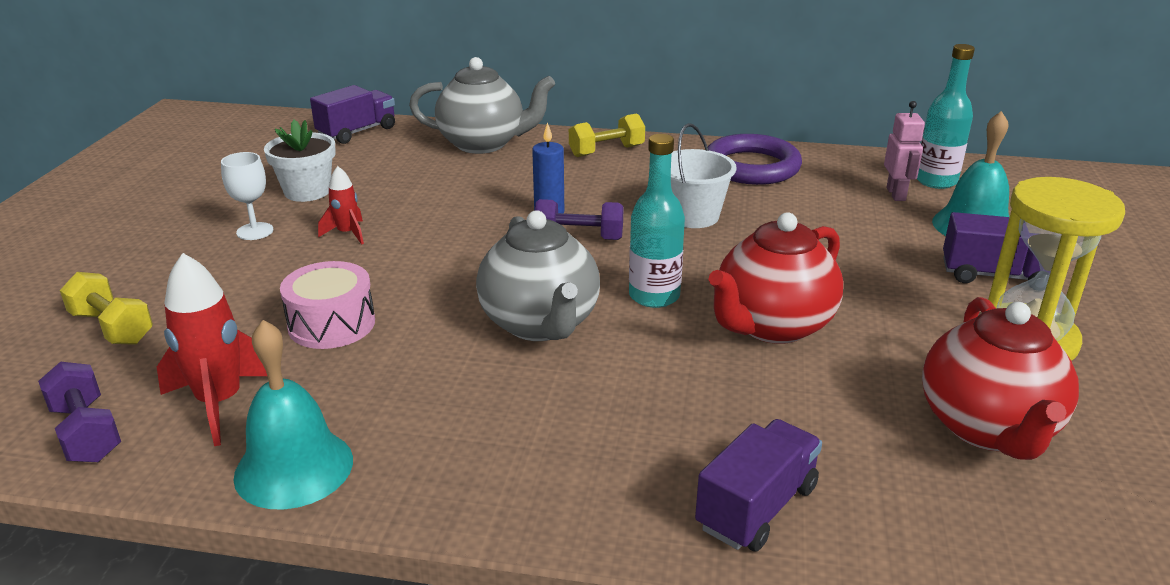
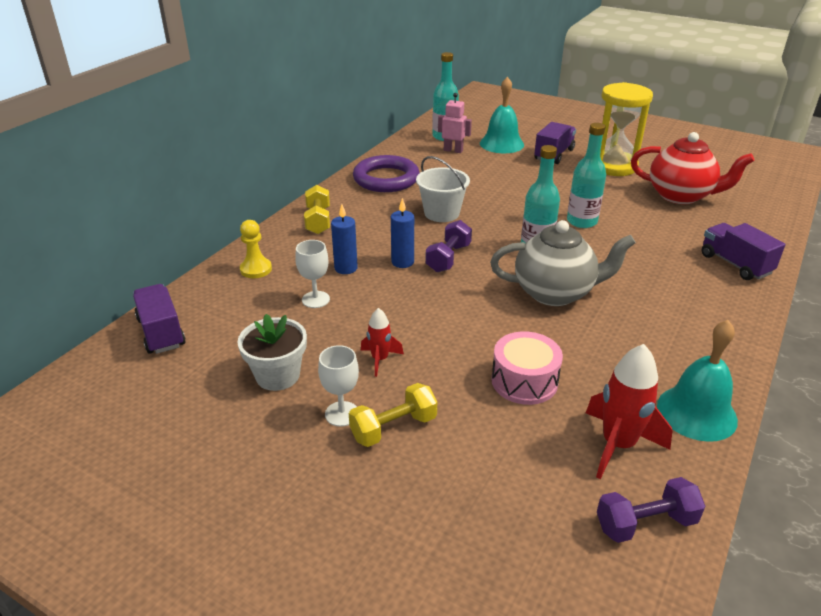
camera: 70 degrees left, 5 degrees up
yellow dumbbell [60,272,153,345] -> yellow dumbbell moved to [349,383,437,447]
grey teapot [409,57,555,154] -> yellow pawn [240,220,272,278]
red teapot [708,212,843,344] -> turquoise bottle [567,123,606,228]
none -> white goblet [295,240,330,308]
none -> blue candle [331,204,358,274]

